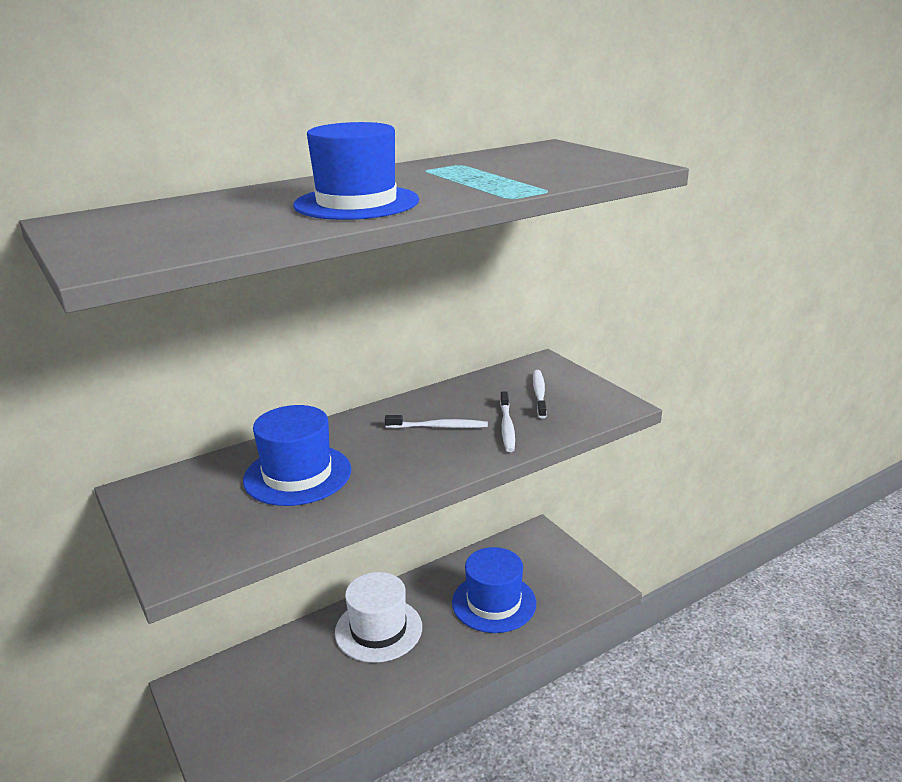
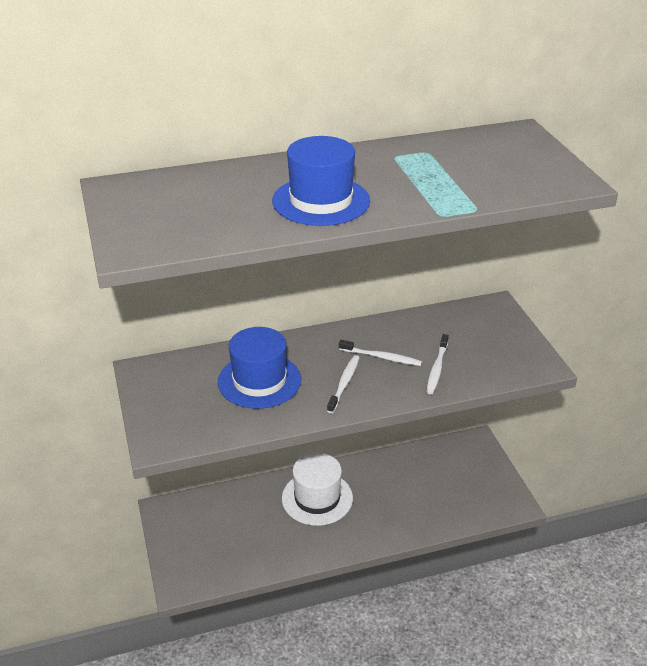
camera: 15 degrees right, 10 degrees up
blue hat [452,547,536,633] -> none
white toothbrush [533,370,547,418] -> white toothbrush moved to [327,355,360,413]

